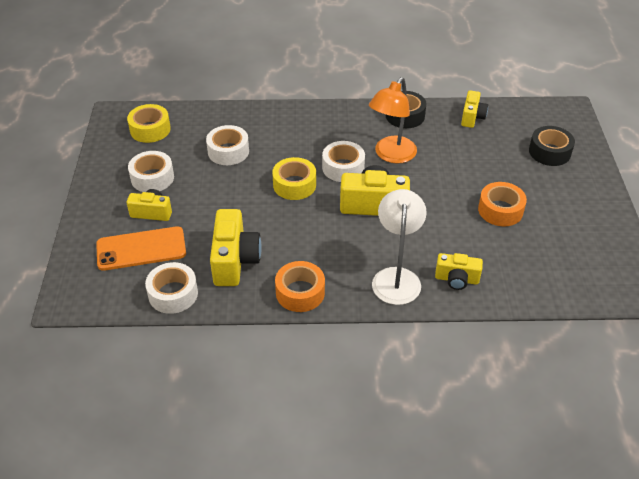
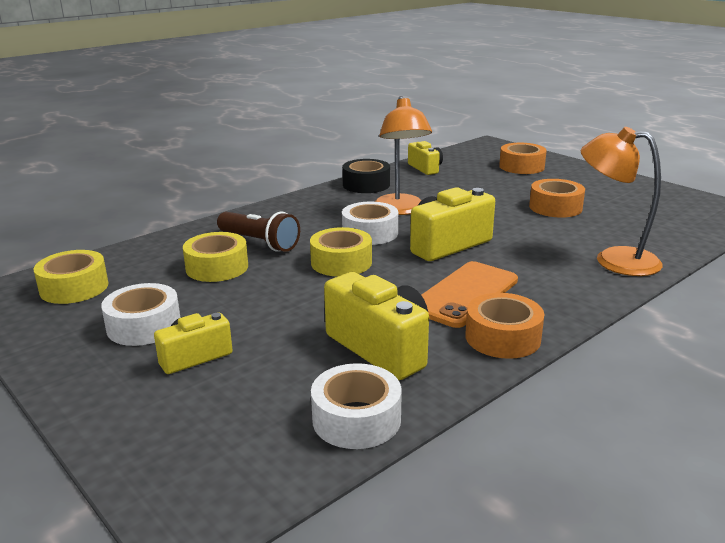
camera: 40 degrees left, 20 degrees down
orange phone [96,226,186,271] -> orange phone moved to [421,261,518,328]
white tape [206,125,249,165] -> yellow tape [183,232,248,282]
white lamp [372,189,427,305] -> none
yellow camera [435,253,483,290] -> orange lamp [580,127,663,276]
black tape [529,126,575,166] -> orange tape [499,143,547,174]
none -> brown flashlight [217,212,300,252]

